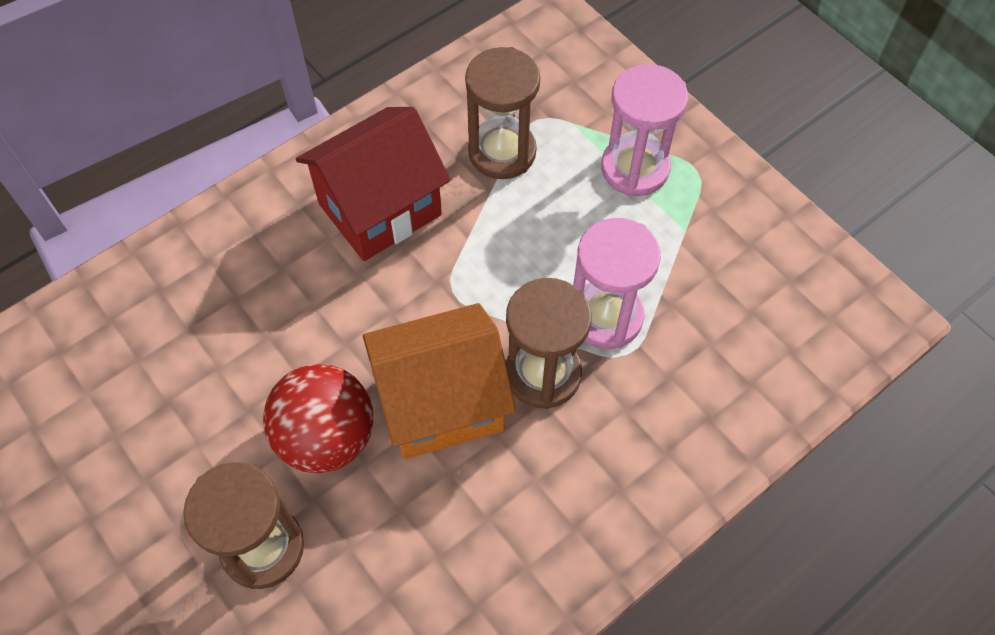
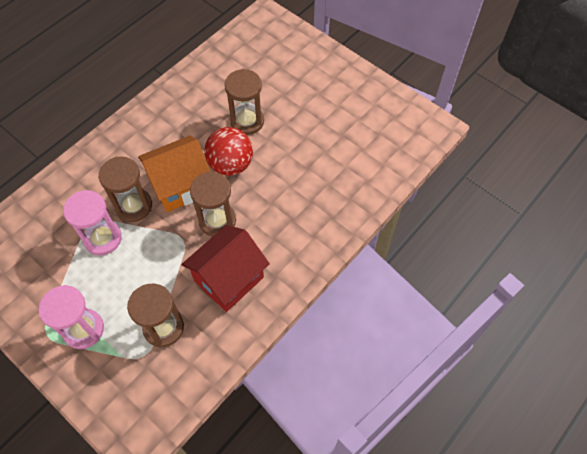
camera: 170 degrees right, 0 degrees up
none -> brown hourglass [190,171,236,237]

